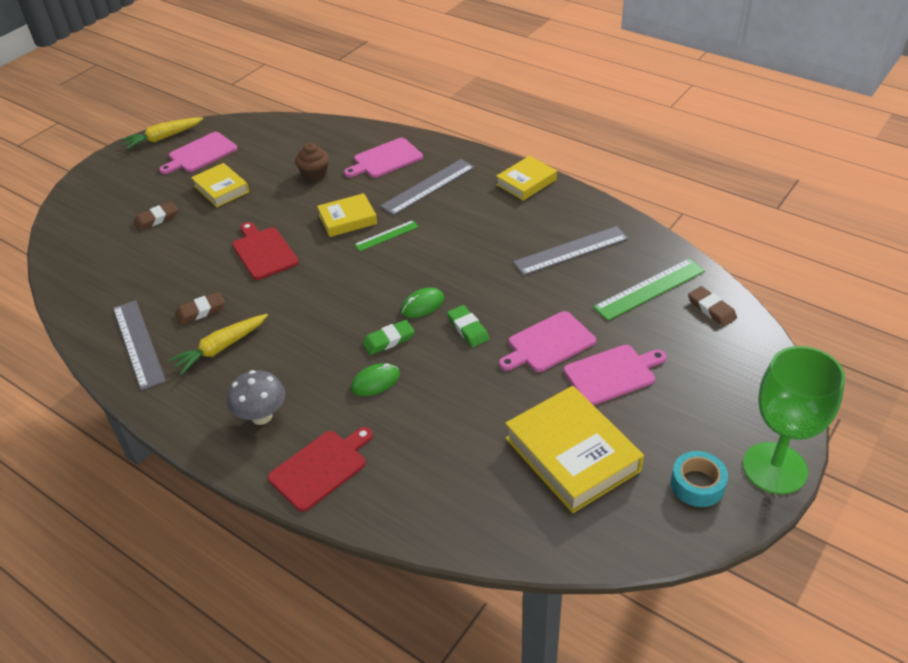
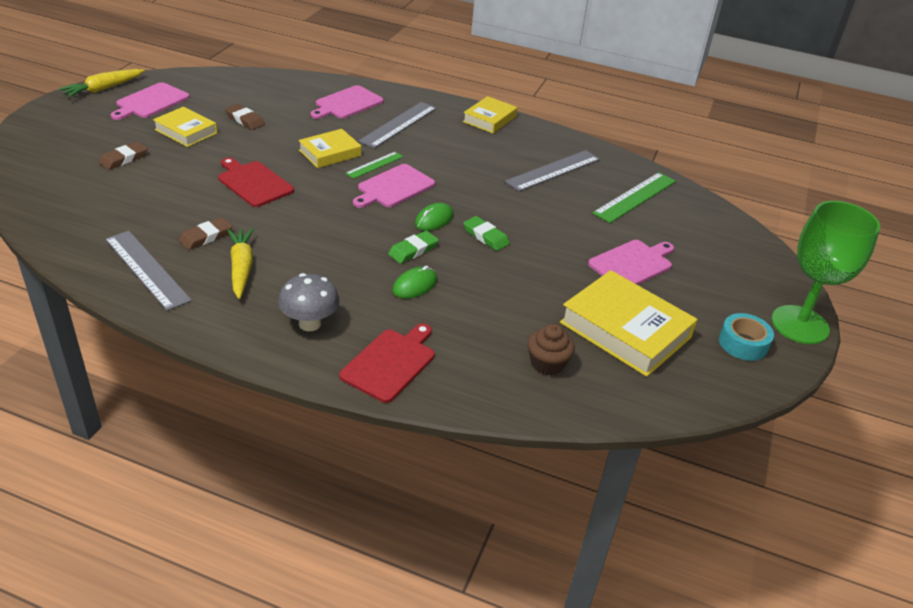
camera: 20 degrees left, 5 degrees down
yellow carrot [168,314,268,375] -> yellow carrot turned 135 degrees clockwise [227,228,254,299]
brown cupcake [295,143,329,181] -> brown cupcake moved to [527,324,575,376]
pink cutting board [499,311,596,372] -> pink cutting board moved to [353,164,435,208]
brown eraser [688,286,737,326] -> brown eraser moved to [225,104,265,130]

